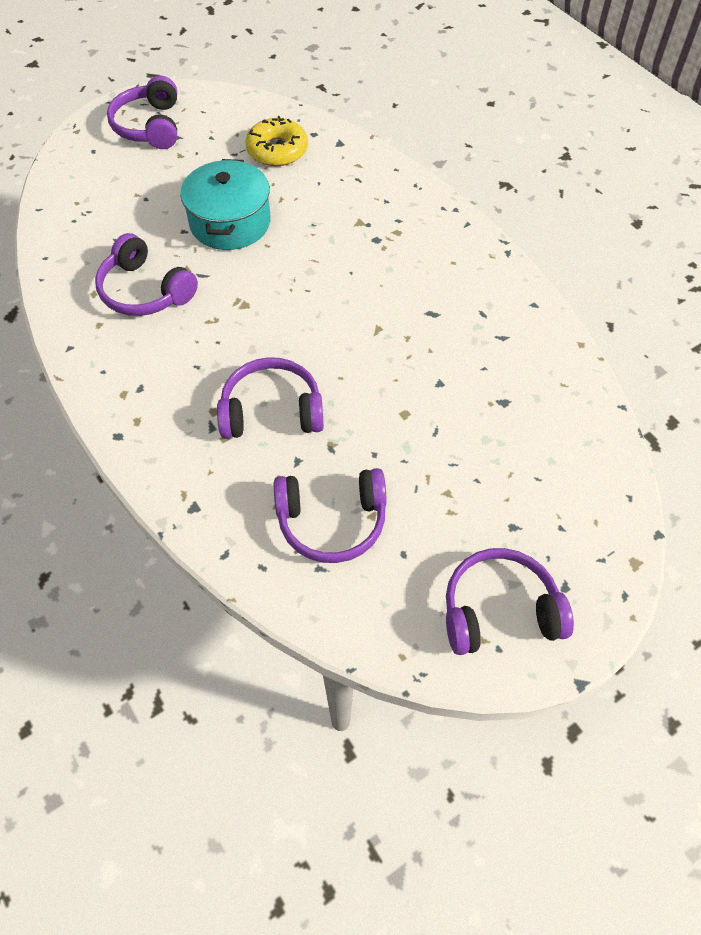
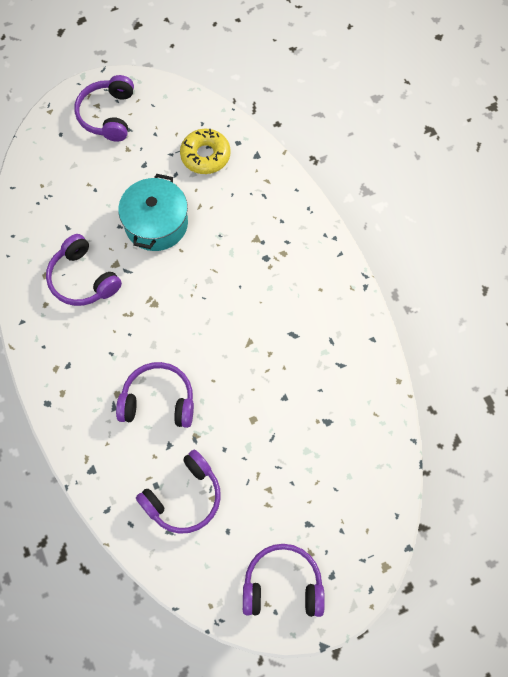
camera: 10 degrees right, 10 degrees up
purple headphones [274,468,386,563] -> purple headphones turned 45 degrees counterclockwise [136,450,221,534]

